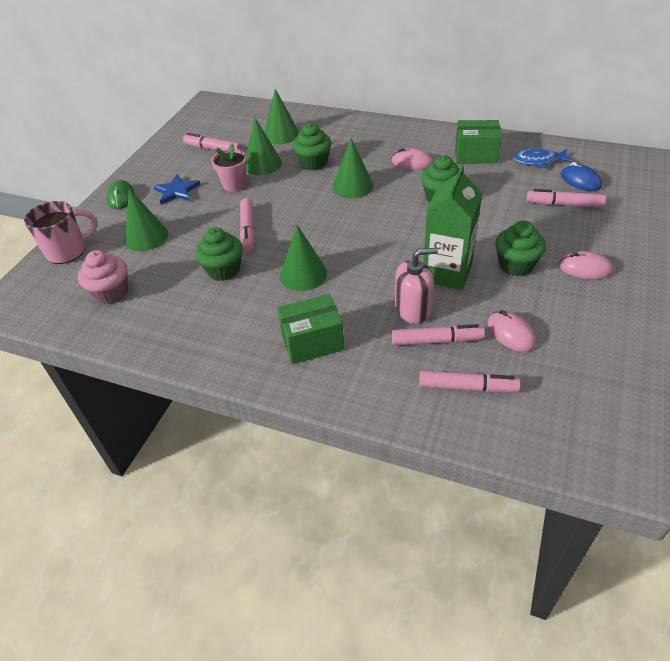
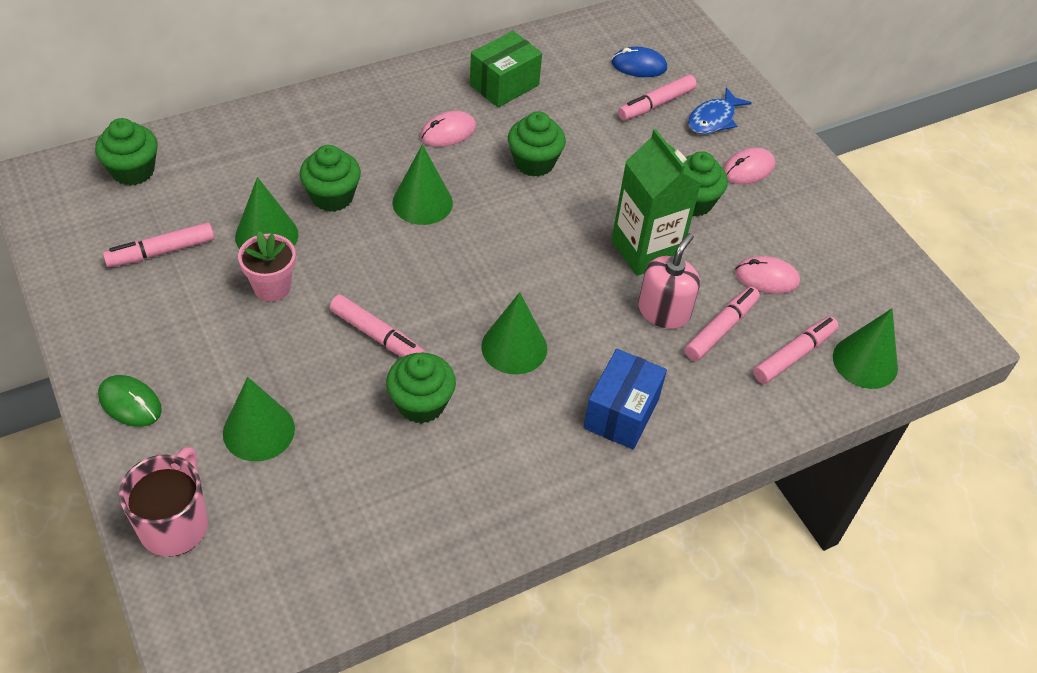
camera: 55 degrees left, 5 degrees up
pink cupcake [78,250,128,304] -> none
blue star [153,174,201,205] -> none
green cone [264,89,299,144] -> green cone moved to [833,309,898,389]
green box [277,294,344,364] -> blue box [583,349,667,449]
blue fish [513,148,574,168] -> blue fish moved to [688,87,752,134]
none -> green cupcake [95,118,158,186]

